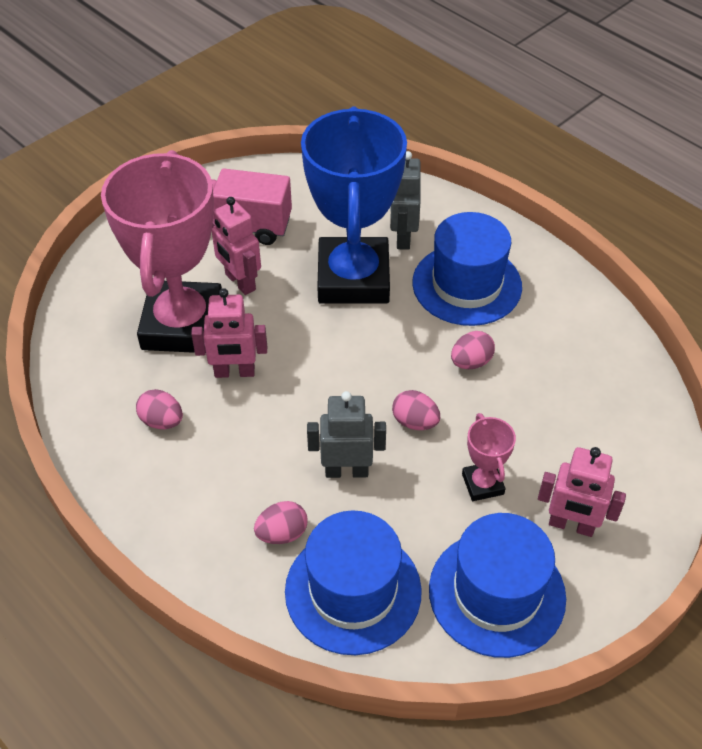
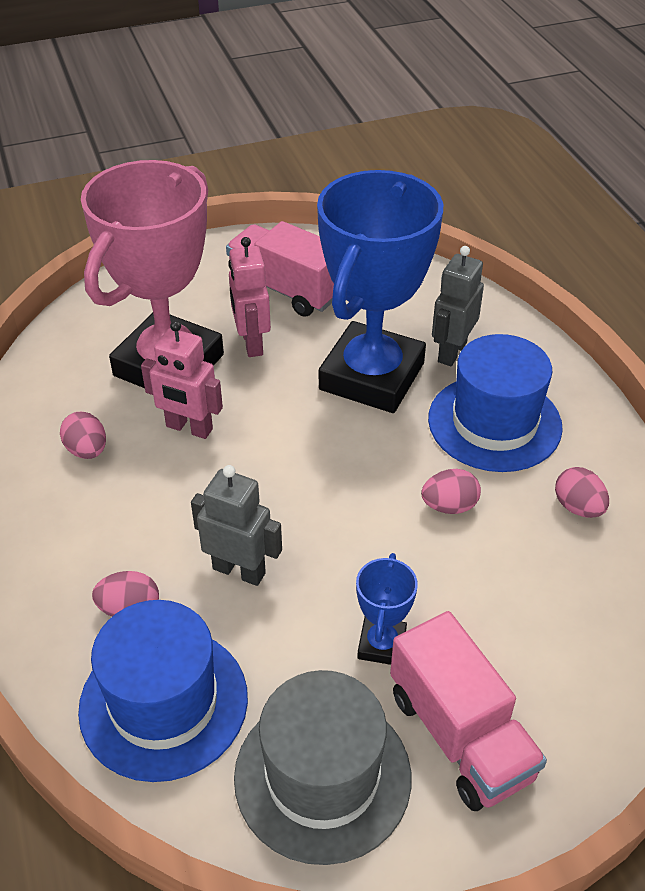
camera: 25 degrees right, 5 degrees down
pink egg [392,390,440,430] -> pink egg moved to [555,467,609,518]
blue hat [429,513,566,658] -> grey hat [234,670,411,865]
pink trophy [462,413,516,501] -> blue trophy [356,553,418,665]
pink robot [538,447,626,537] -> pink truck [390,611,547,811]

